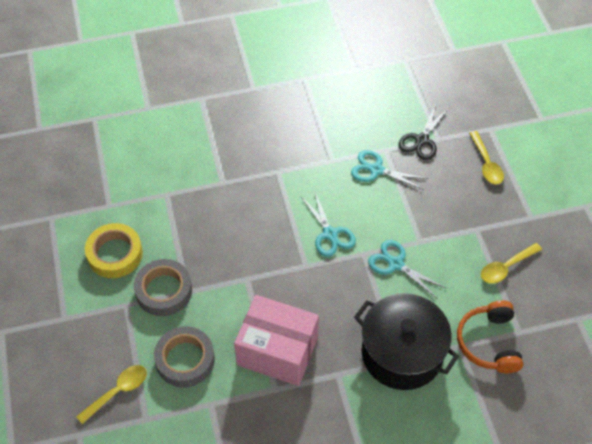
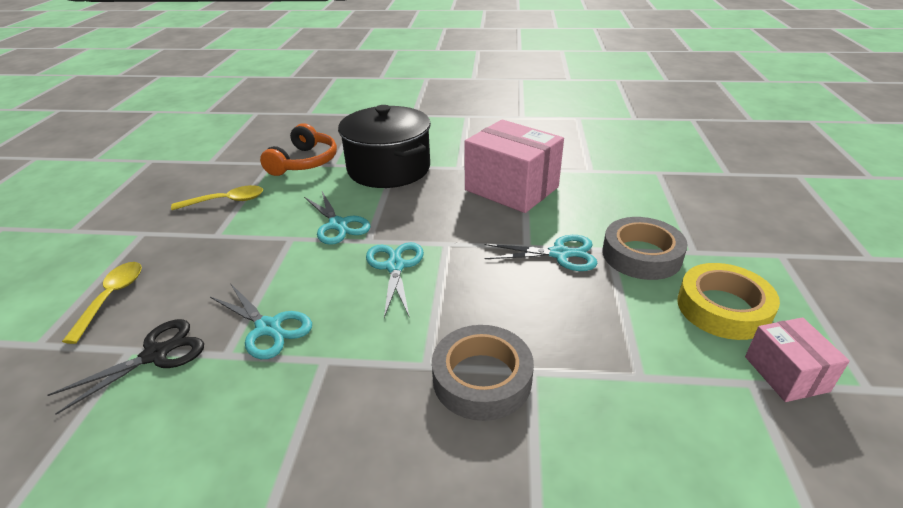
camera: 160 degrees left, 20 degrees down
yellow spoon [76,365,147,424] -> none
grey tape [154,326,215,388] -> grey tape moved to [432,325,534,421]
none -> turquoise scissors [485,235,598,271]
none -> pink box [745,317,850,402]

